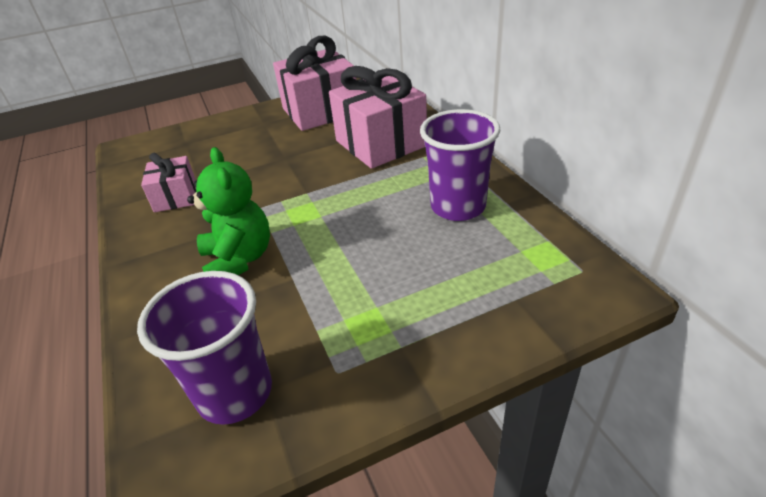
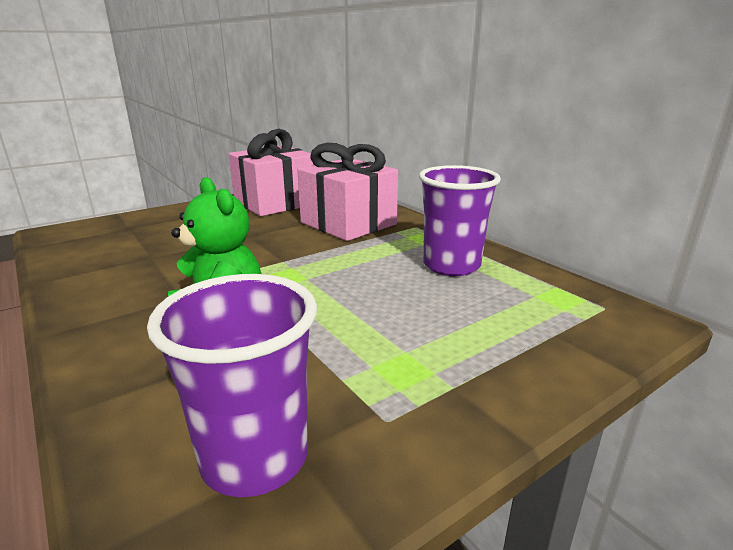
camera: 15 degrees left, 15 degrees down
pink gift [141,153,196,212] -> none

